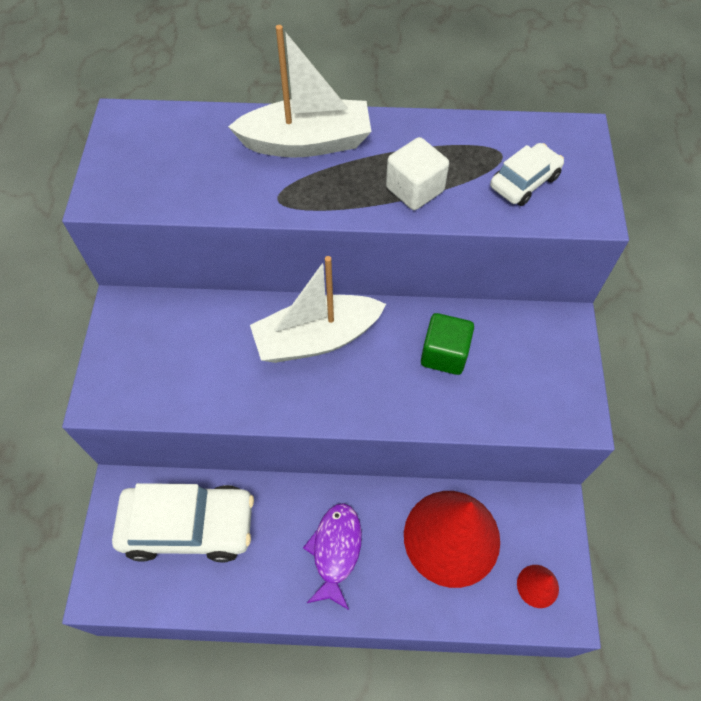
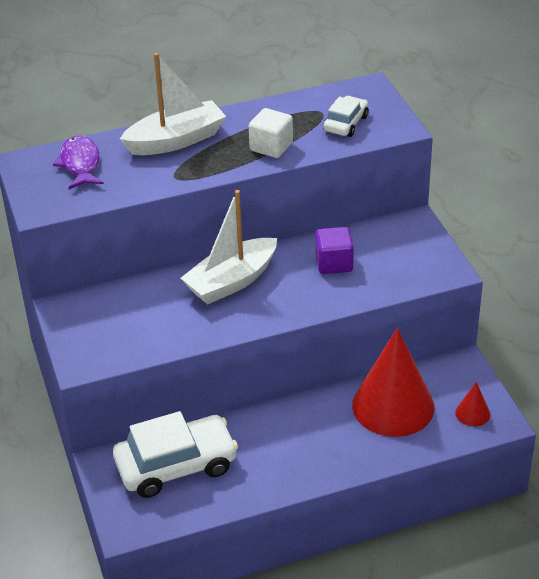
camera: 20 degrees left, 20 degrees down
purple fish [303,503,362,610] -> purple fish moved to [53,135,104,189]
green cube [421,313,474,375] -> purple cube [315,227,354,274]

